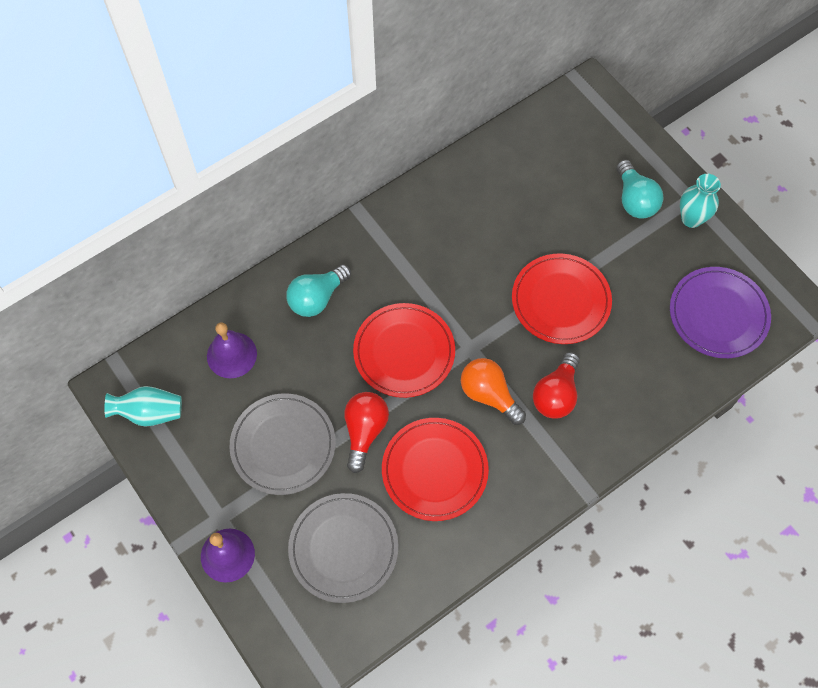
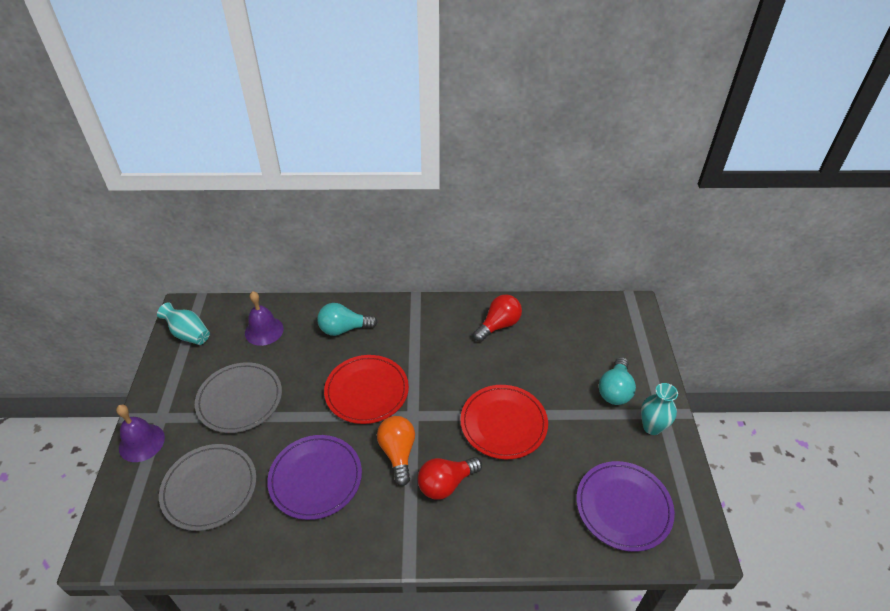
camera: 35 degrees right, 20 degrees down
red light bulb [344,392,389,473] -> red light bulb moved to [473,294,522,342]
red plate [382,418,489,521] -> purple plate [267,435,362,520]

